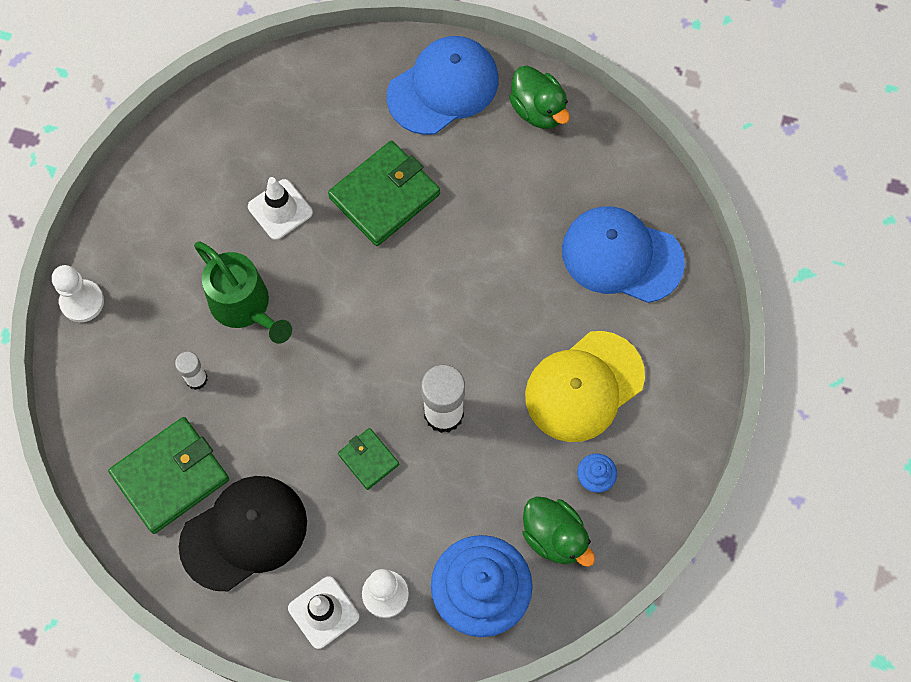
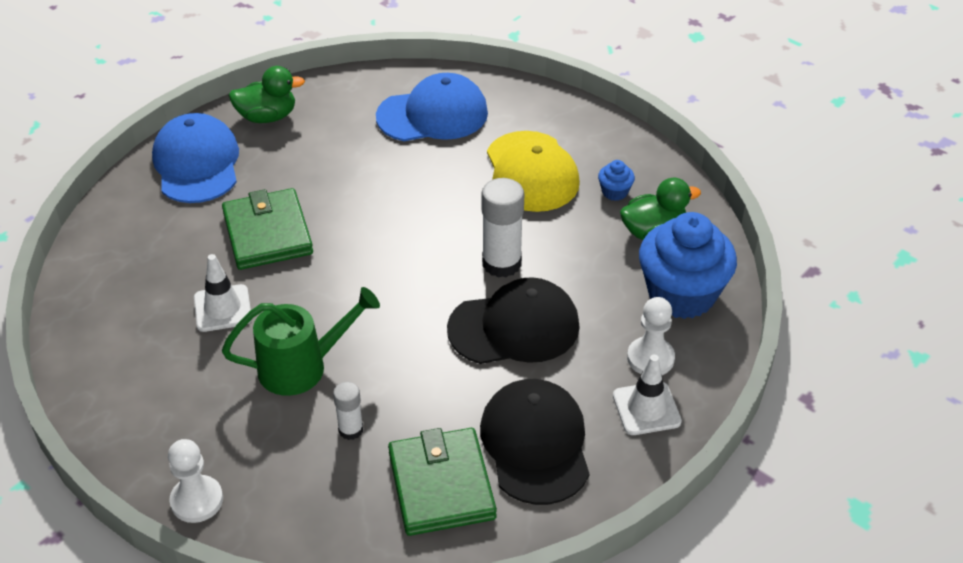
camera: 65 degrees left, 25 degrees down
green wallet [338,428,399,490] -> black cap [447,277,580,364]
blue cap [562,206,685,303] -> blue cap turned 150 degrees counterclockwise [376,73,488,141]

